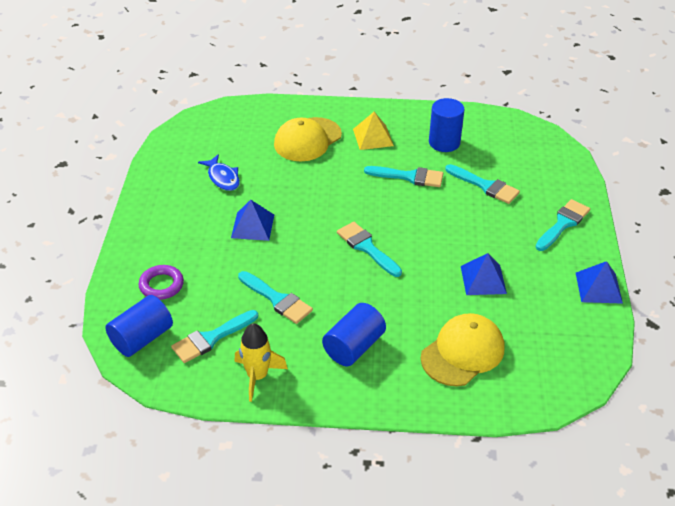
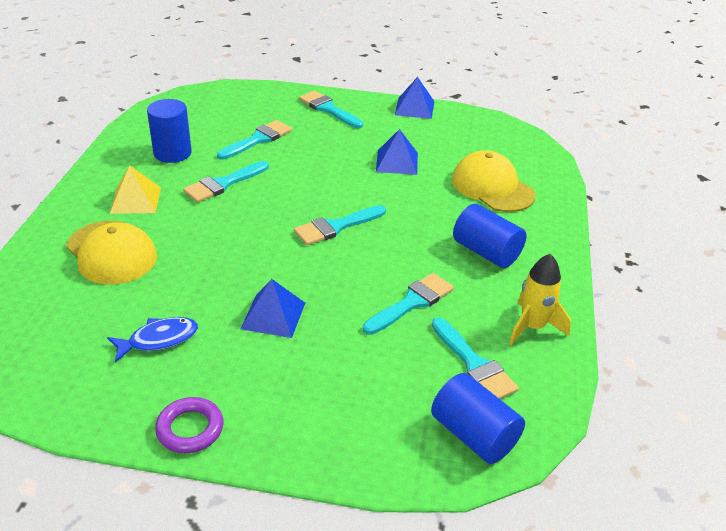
camera: 85 degrees left, 5 degrees down
purple ring [138,265,184,300] -> purple ring moved to [155,397,223,453]
turquoise brush [364,166,443,187] -> turquoise brush turned 150 degrees counterclockwise [183,161,269,203]

